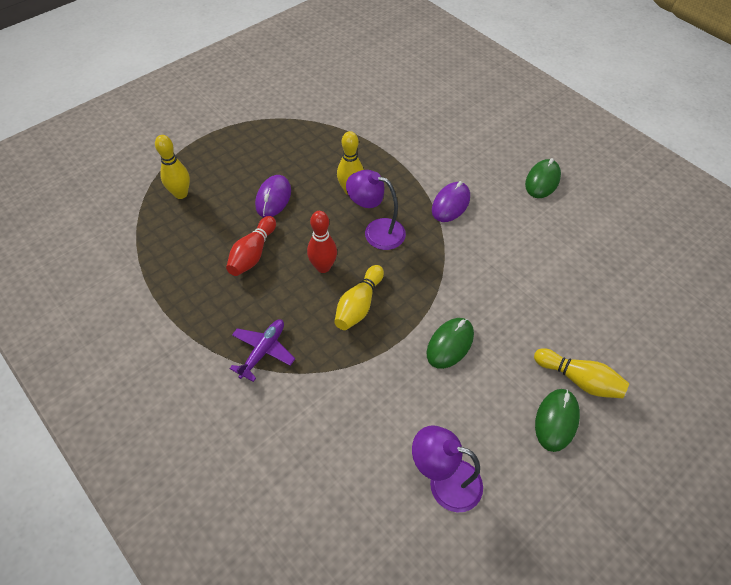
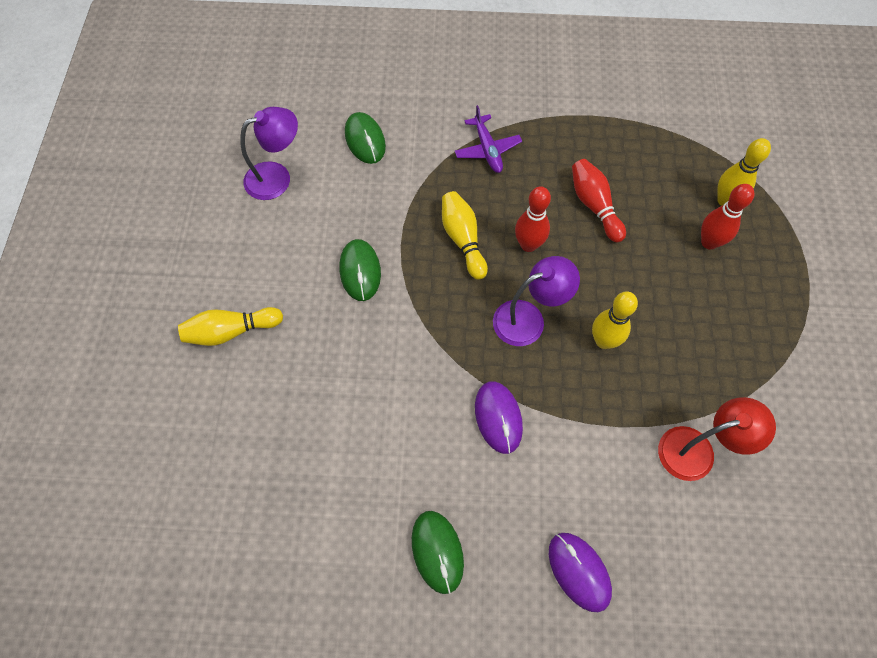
camera: 135 degrees right, 10 degrees up
purple mouse [255,175,291,217] -> purple mouse moved to [549,533,612,612]
green mouse [535,389,580,452] -> green mouse moved to [345,112,386,164]
none -> red lamp [658,397,776,481]
none -> red bowling pin [701,184,754,250]

